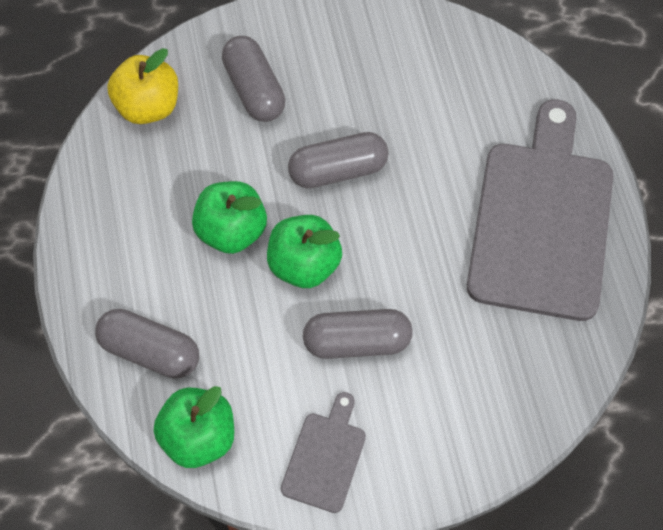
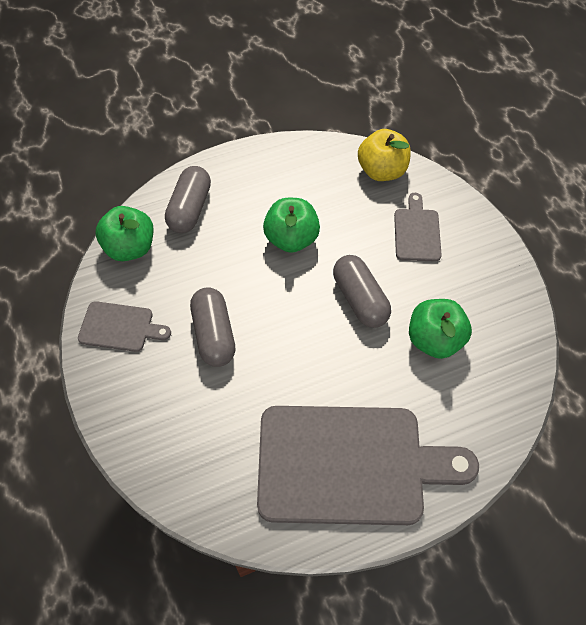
camera: 80 degrees right, 5 degrees down
grey capsule [222,36,285,122] -> grey cutting board [394,193,442,262]
green apple [267,215,342,288] -> green apple moved to [409,299,472,359]

